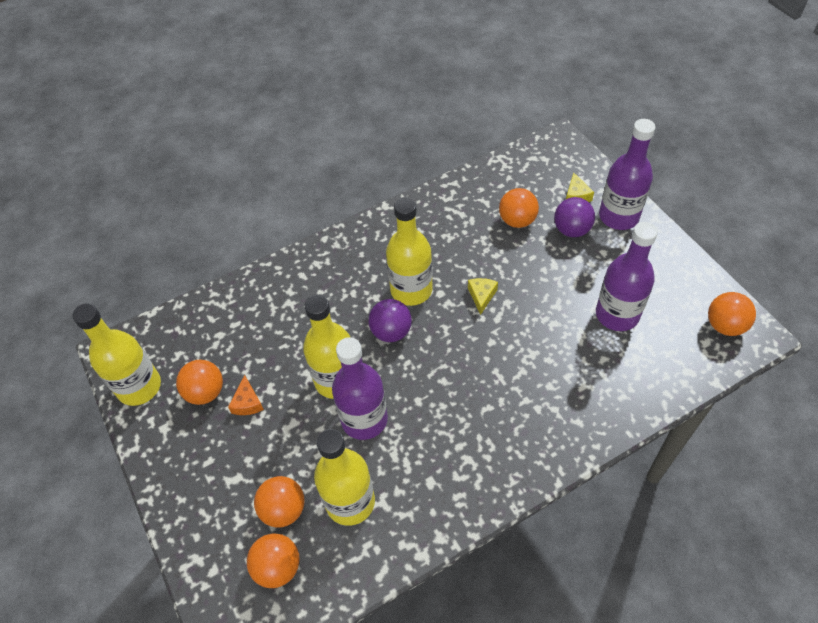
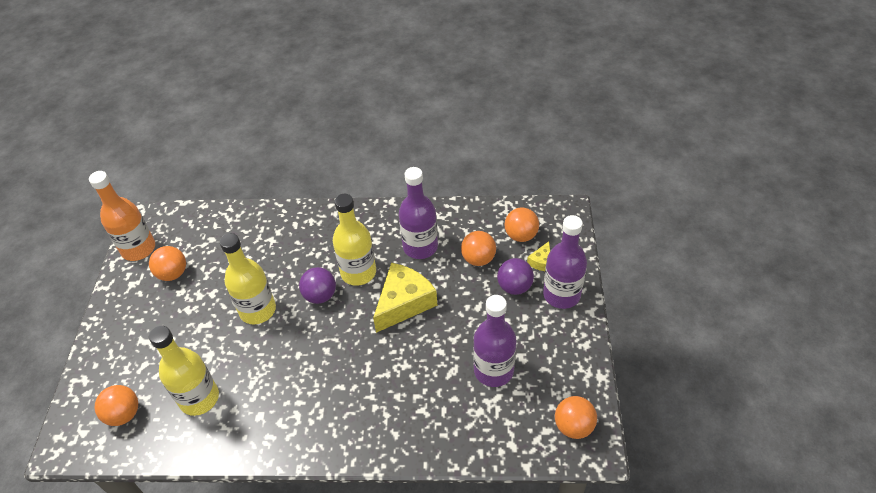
camera: 30 degrees right, 5 degrees down
yellow bottle [72,303,161,406] -> orange bottle [89,171,155,261]
orange cheese [228,375,264,415] -> none
orange ball [254,476,305,528] -> orange ball moved to [504,207,539,242]
purple bottle [332,337,388,440] -> purple bottle moved to [399,167,438,259]
yellow cheese [468,278,498,315] -> yellow cheese [373,263,438,333], size x2.19

